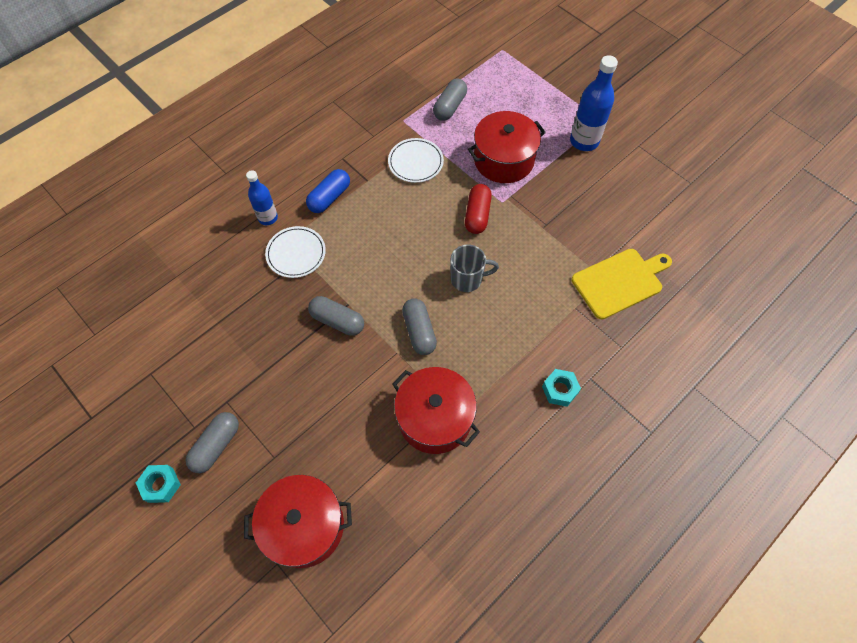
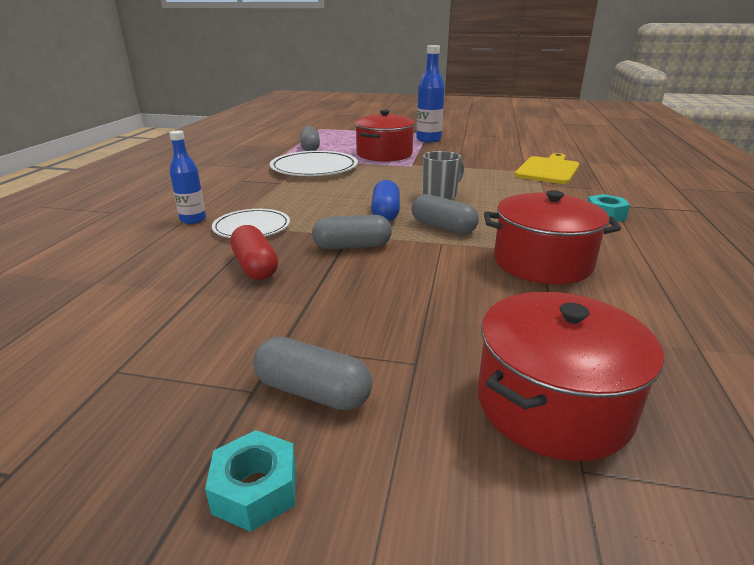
camera: 35 degrees left, 35 degrees down
grey capsule [185,412,239,473] -> grey capsule turned 60 degrees counterclockwise [253,336,372,411]
blue capsule [306,169,350,213] -> blue capsule moved to [371,180,400,221]
white plate [388,138,444,183] -> white plate [270,151,358,176], size x1.56
red capsule [465,184,492,234] -> red capsule moved to [230,225,278,280]

